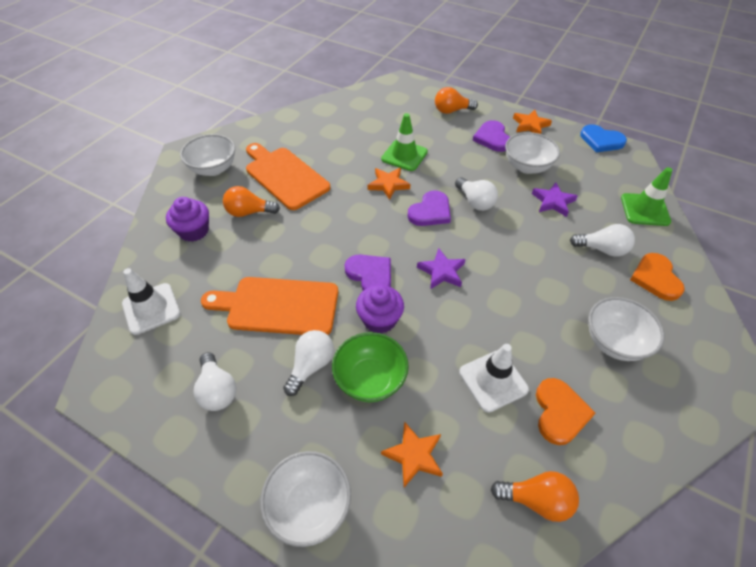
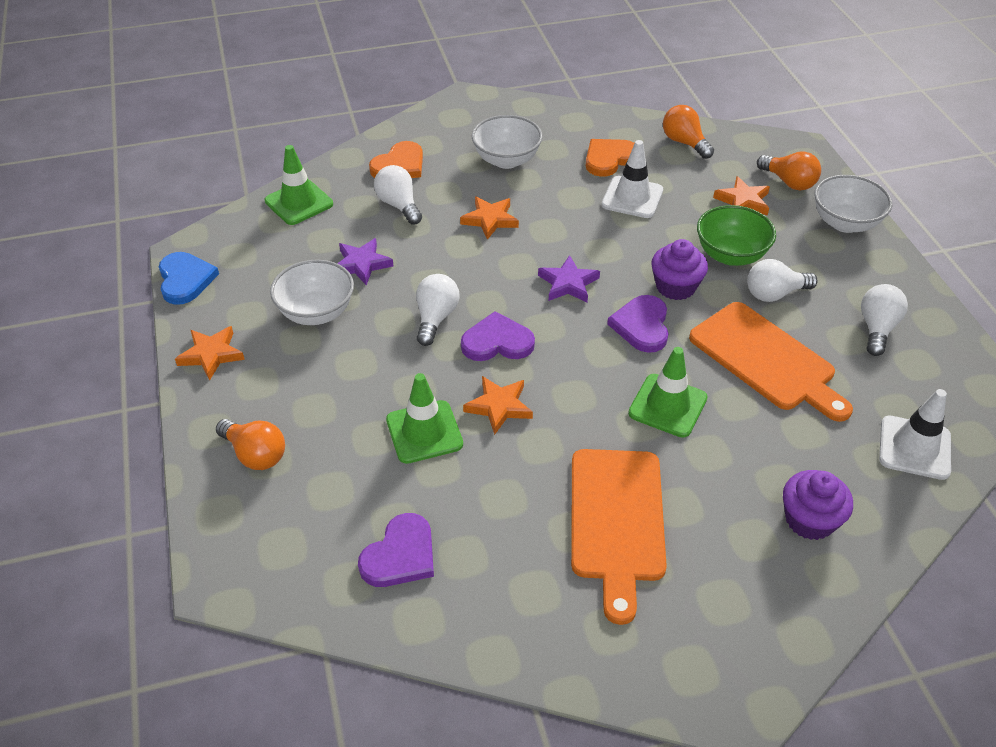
camera: 135 degrees left, 5 degrees down
white bowl [180,134,235,176] -> none
orange light bulb [223,186,280,217] -> orange light bulb moved to [757,151,821,190]
purple heart [473,120,510,152] -> purple heart moved to [358,513,434,587]
none -> orange star [460,196,519,240]
none -> green traffic cone [628,347,708,438]

